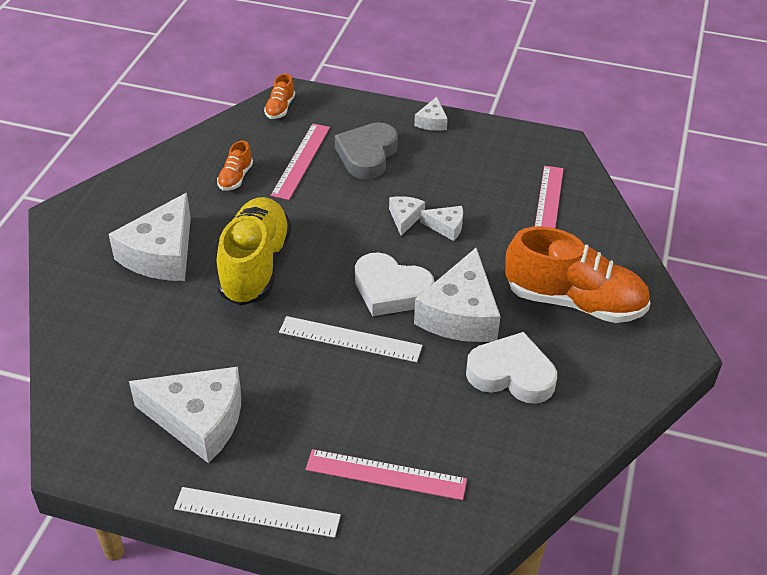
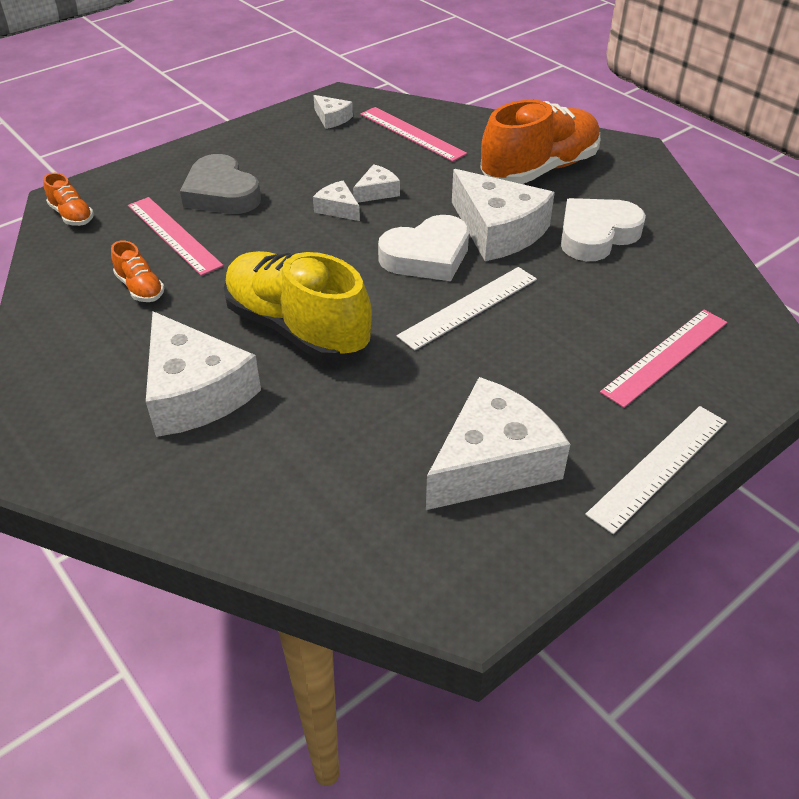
camera: 55 degrees left, 0 degrees up
white cheese [414,97,448,131] -> white cheese moved to [313,95,353,129]

